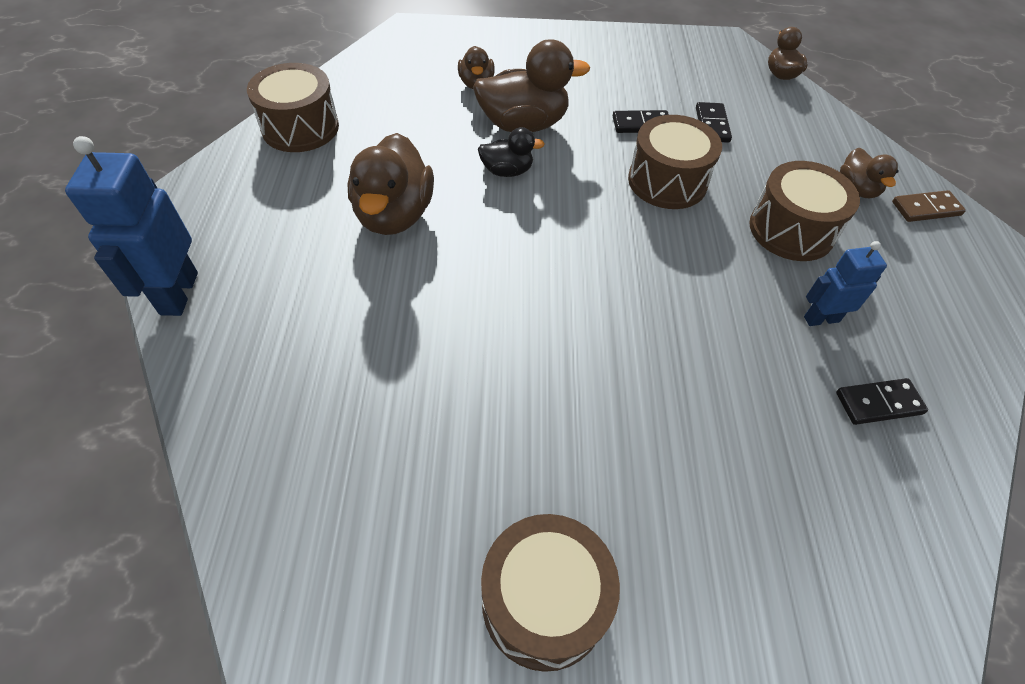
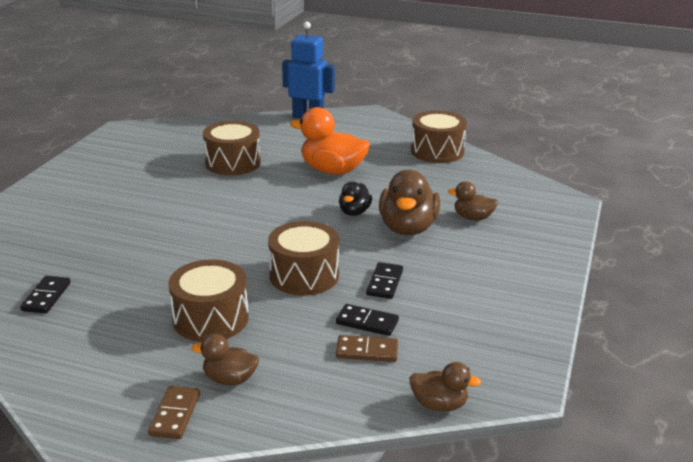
camera: 110 degrees right, 25 degrees down
brown duck [347,133,434,235] -> orange duck [290,107,370,175]
brown drum [481,514,620,672] -> brown drum moved to [203,121,261,176]
blue robot [804,241,887,326] -> none
none -> brown domino [336,335,398,362]

